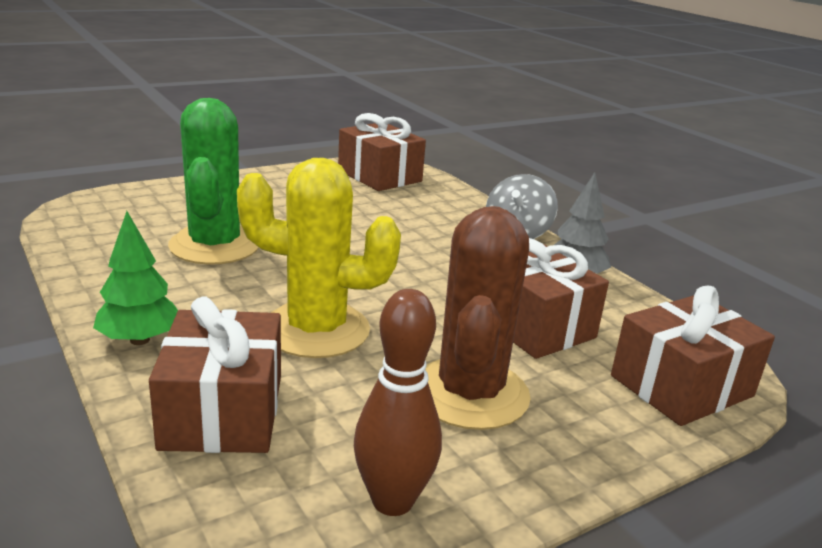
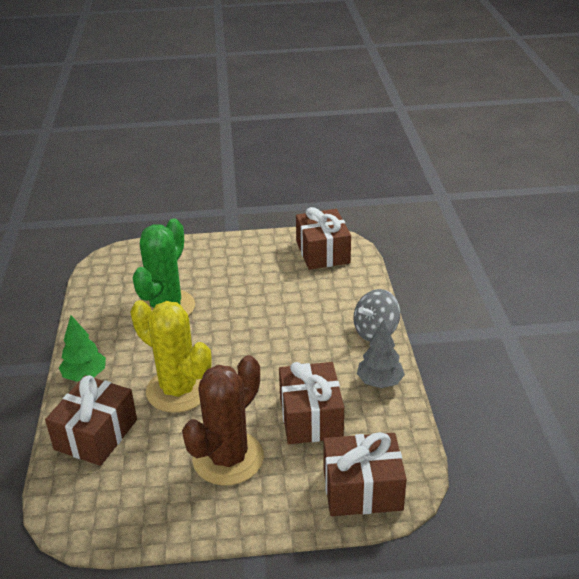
camera: 30 degrees right, 10 degrees up
brown bowling pin [354,289,442,516] -> none

